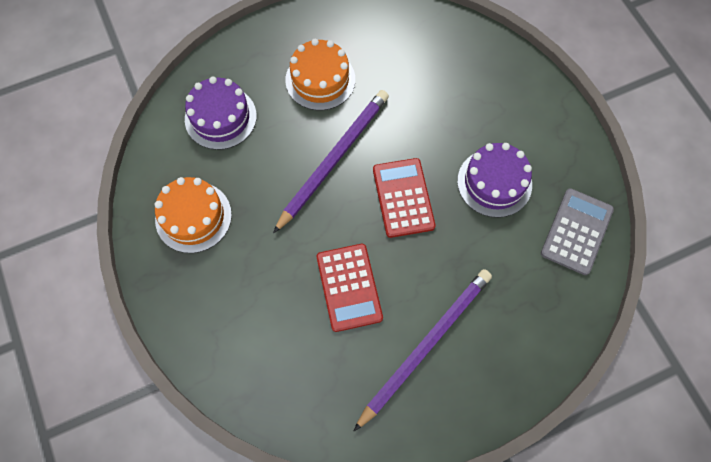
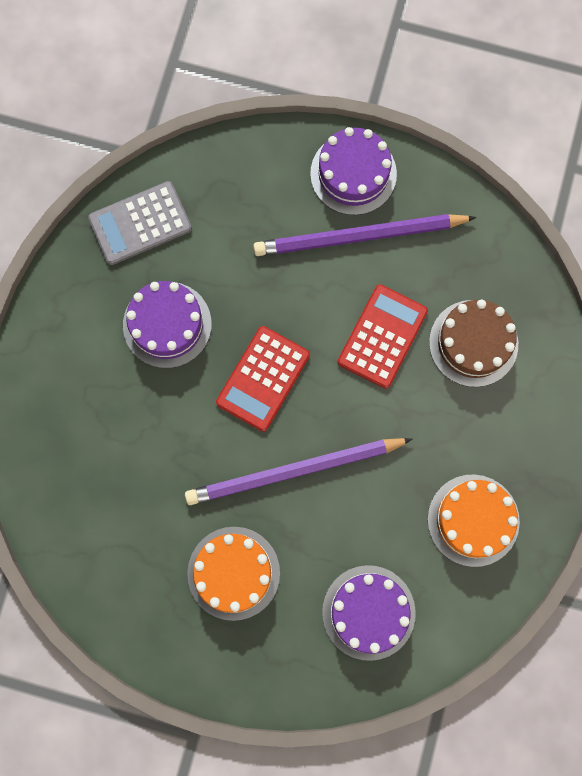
camera: 140 degrees left, 10 degrees up
none -> purple cake [310,127,397,215]
none -> brown cake [429,299,518,387]

